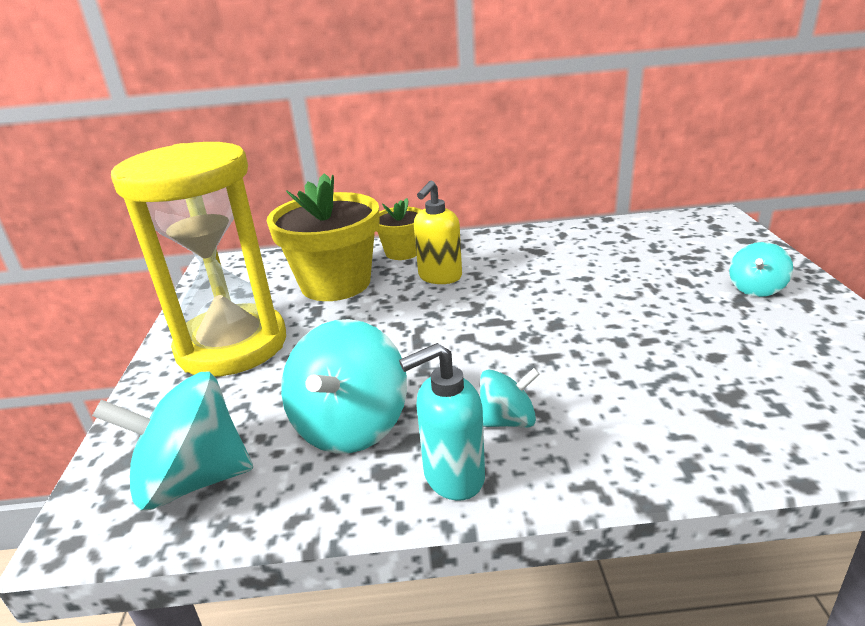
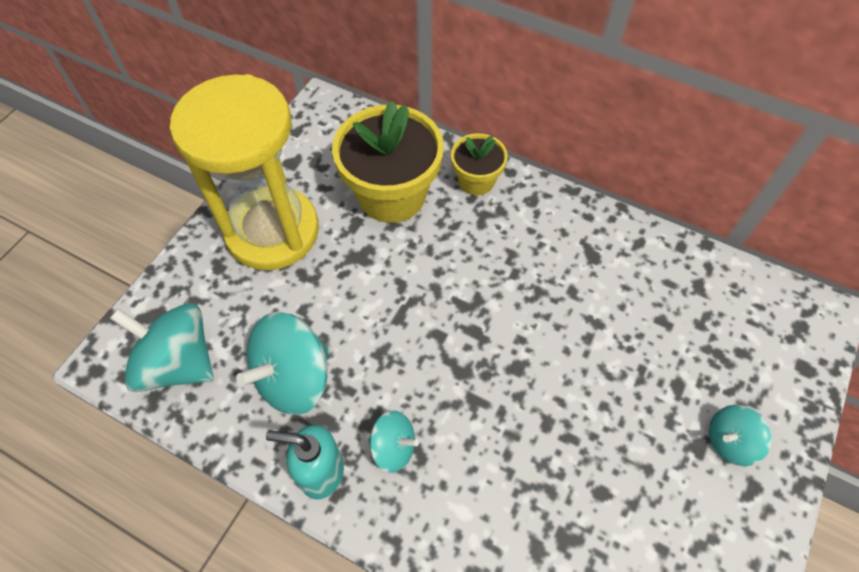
camera: 30 degrees right, 30 degrees up
yellow soap dispenser [414,180,462,284] -> none

